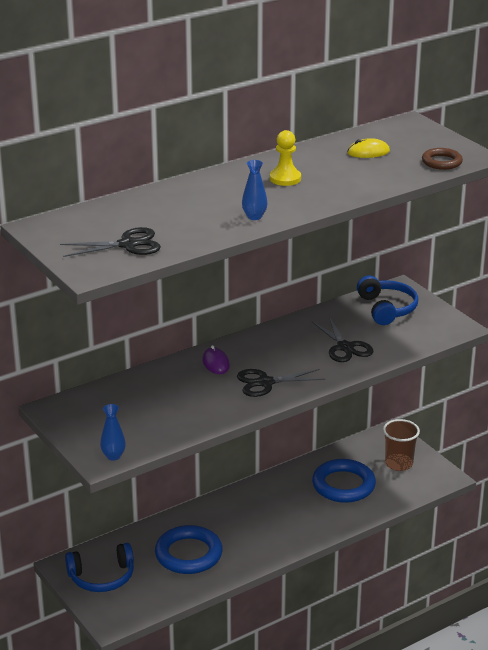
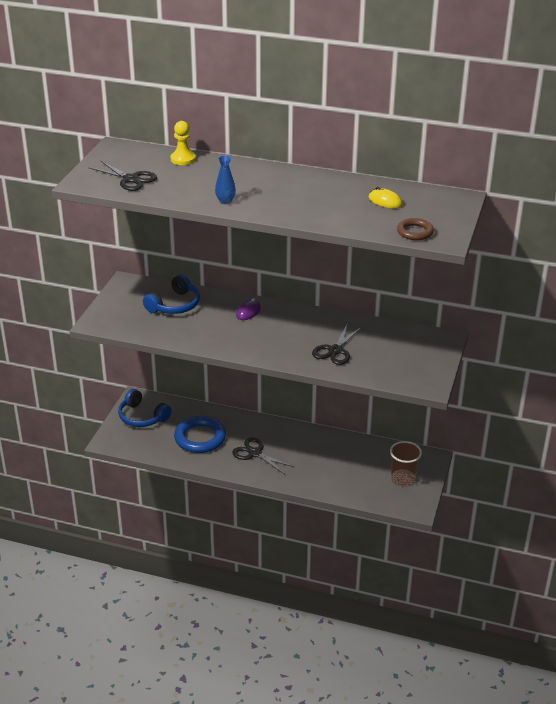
camera: 50 degrees right, 5 degrees up
blue vase [100,404,126,461] -> none
black scissors [237,369,325,397] -> black scissors moved to [232,437,294,474]
yellow pawn [270,130,301,186] -> yellow pawn moved to [171,121,196,165]
blue ring [312,459,376,503] -> none
blue headphones [357,276,418,325] -> blue headphones moved to [143,274,200,314]

